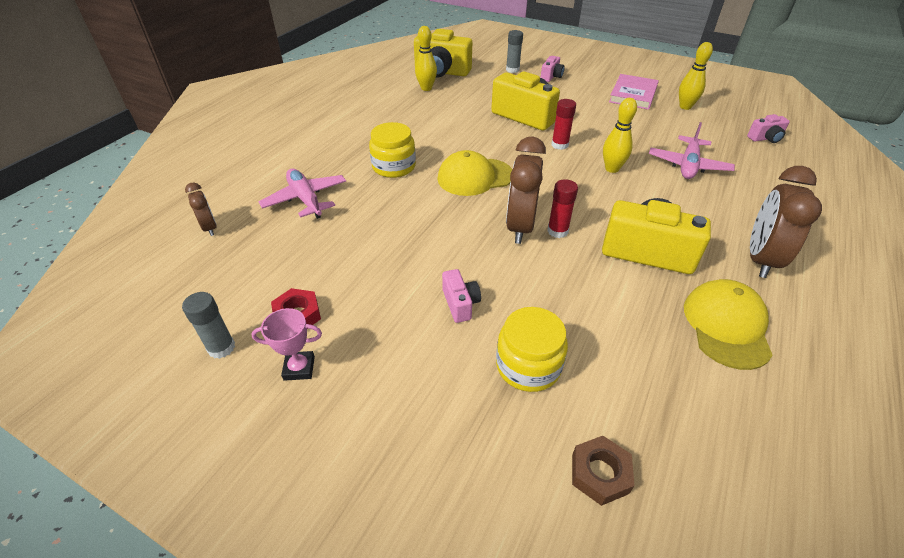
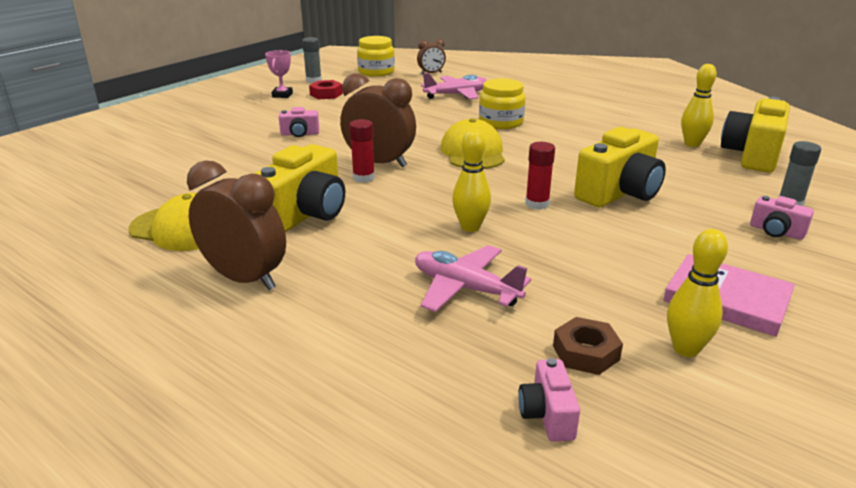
camera: 100 degrees right, 15 degrees down
yellow jar [496,307,568,392] -> yellow jar moved to [357,36,395,77]
brown nut [572,436,635,506] -> brown nut moved to [553,317,623,375]

